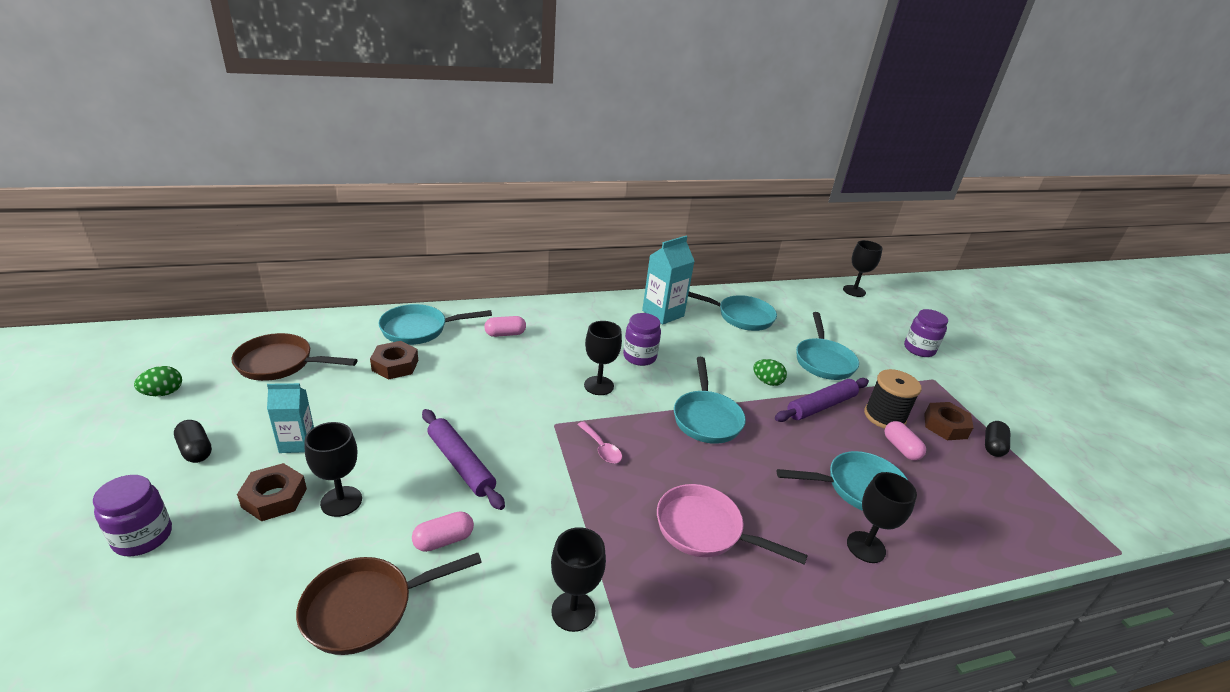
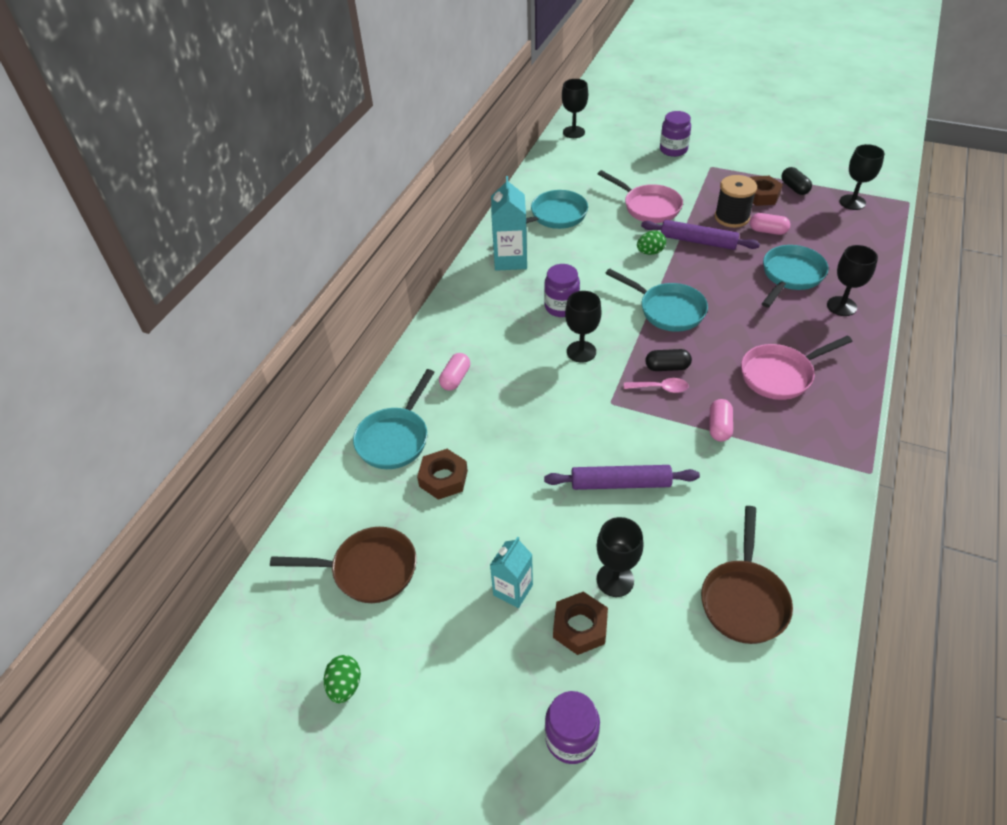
camera: 45 degrees left, 15 degrees up
black capsule [174,420,212,463] -> black capsule moved to [645,349,692,371]
brown pan [231,333,357,381] -> brown pan turned 135 degrees counterclockwise [270,527,416,603]
pink capsule [412,511,474,552] -> pink capsule moved to [710,399,733,442]
black goblet [551,527,606,632] -> black goblet moved to [839,144,885,210]
purple rolling pin [775,378,869,422] -> purple rolling pin turned 75 degrees counterclockwise [641,220,760,250]
turquoise pan [796,312,859,380] -> pink pan [598,170,683,223]

